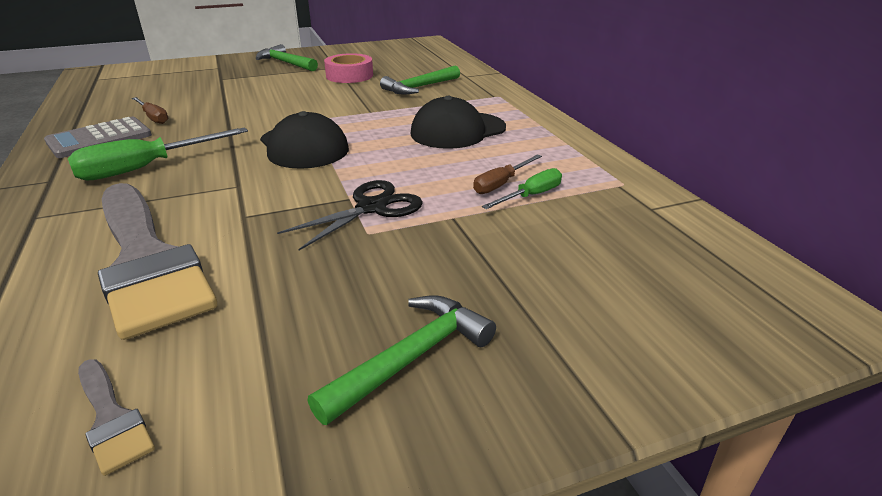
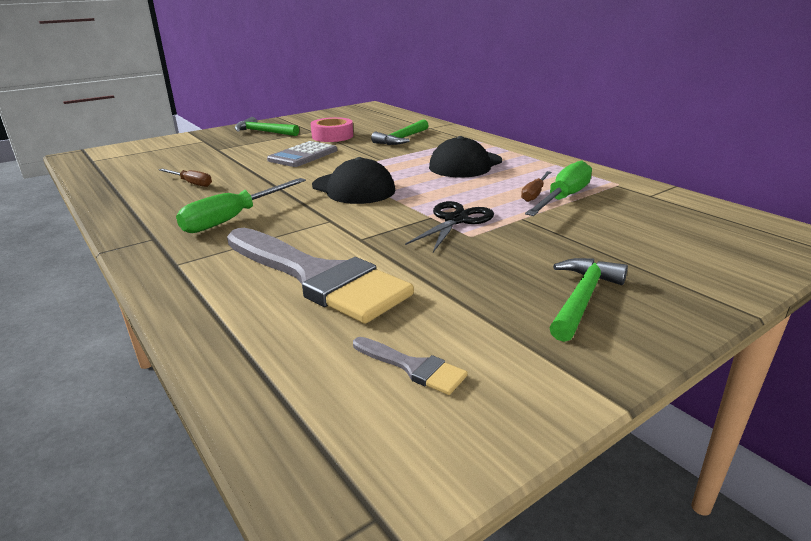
camera: 15 degrees left, 5 degrees down
grey calculator [44,117,152,158] -> grey calculator moved to [267,141,337,167]
green screwdriver [482,168,562,209] -> green screwdriver [525,161,592,216], size x1.73

